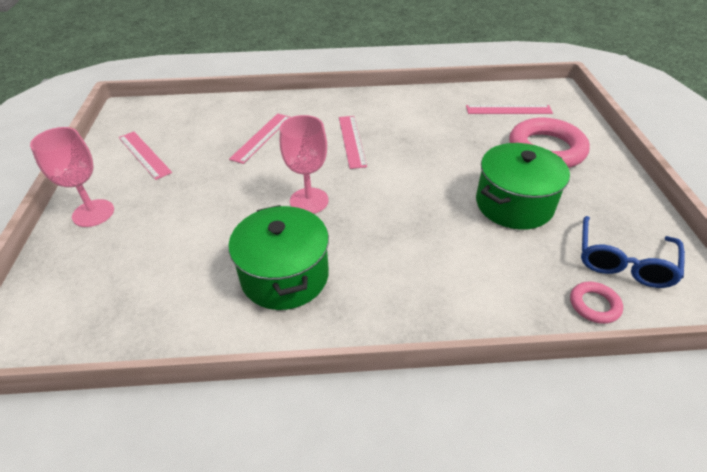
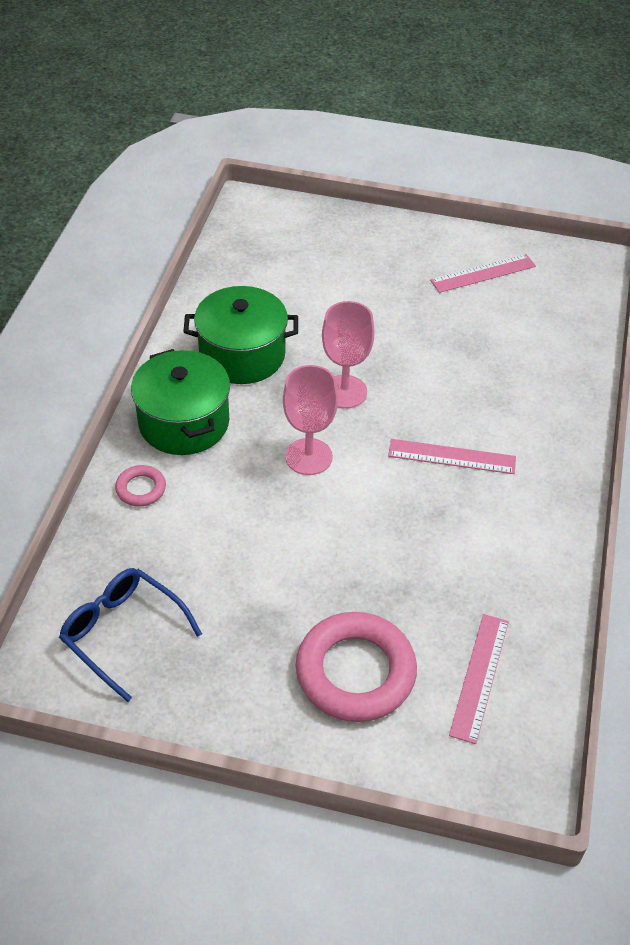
camera: 105 degrees right, 5 degrees up
pink goblet [30,127,114,227] -> pink goblet moved to [283,365,338,475]
pink ruler [229,114,291,164] -> none
green pot [476,143,570,230] -> green pot moved to [131,349,230,455]
pink ring [570,281,623,324] -> pink ring moved to [115,465,166,507]

